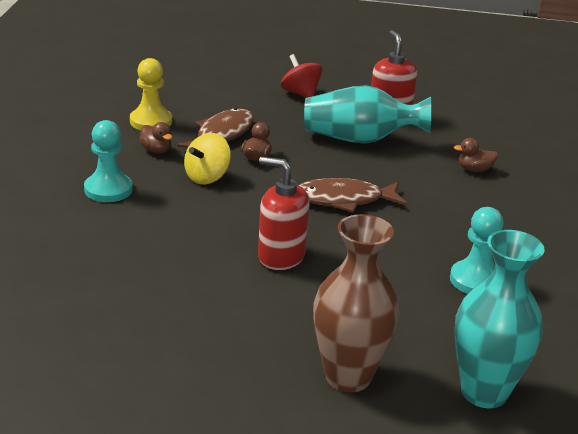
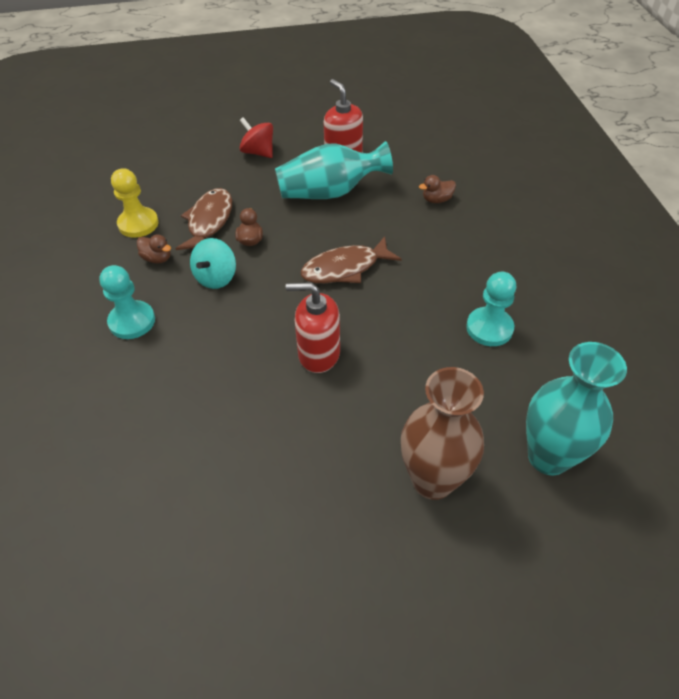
camera: 15 degrees left, 20 degrees up
yellow spinning top [184,133,231,184] -> turquoise spinning top [190,238,236,289]

